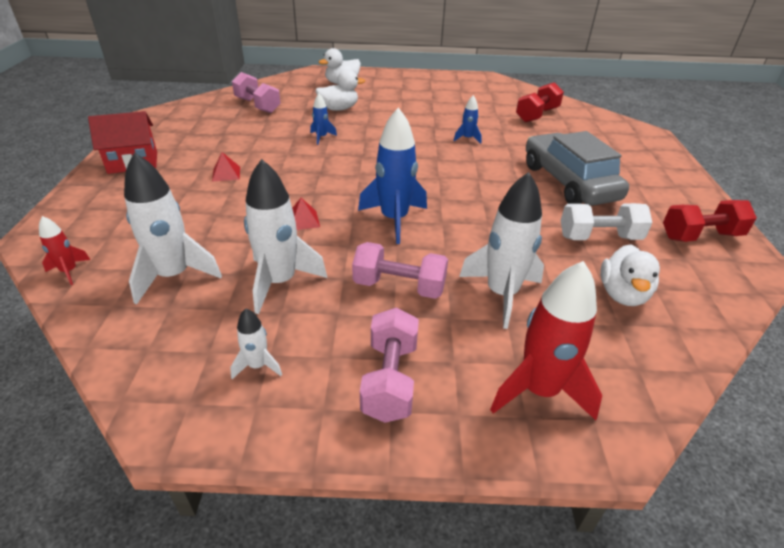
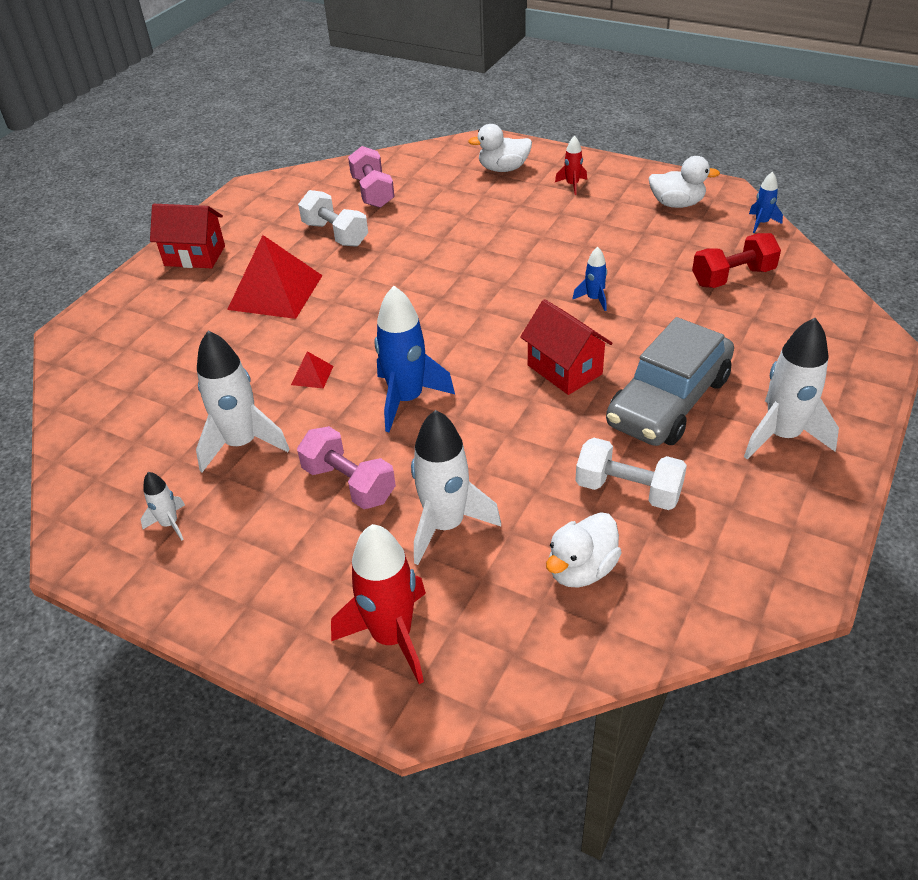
camera: 30 degrees right, 5 degrees up
red rocket [39,216,91,285] -> red rocket moved to [555,136,587,195]
white rocket [124,152,222,304] -> white rocket moved to [744,318,839,459]
red pyramid [212,152,240,182] -> red pyramid [227,235,323,319], size x2.37
blue rocket [310,94,337,145] -> blue rocket moved to [749,172,783,233]
white duck [316,69,365,111] -> white duck moved to [648,156,720,208]
pink dumbbell [360,307,419,423] -> none
grey car [526,131,629,206] -> grey car turned 150 degrees counterclockwise [606,317,734,446]
red dumbbell [663,200,757,242] -> none
none -> white dumbbell [298,190,368,247]
none -> red house [520,299,613,395]

